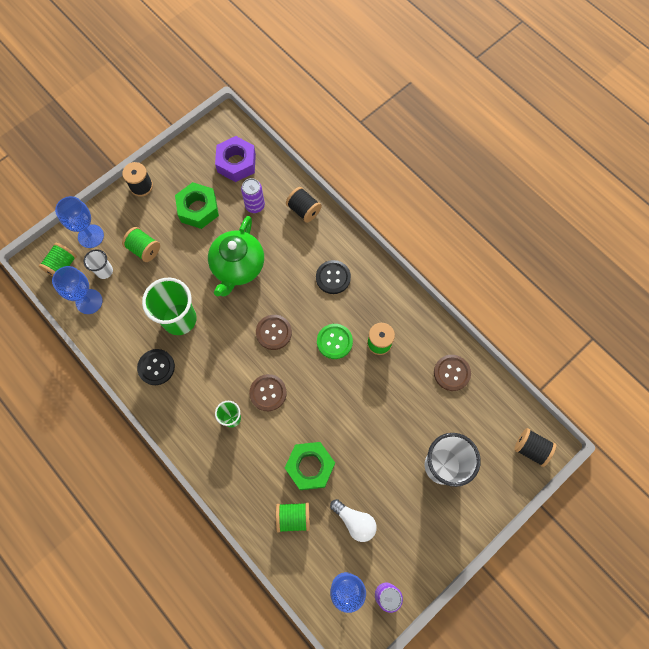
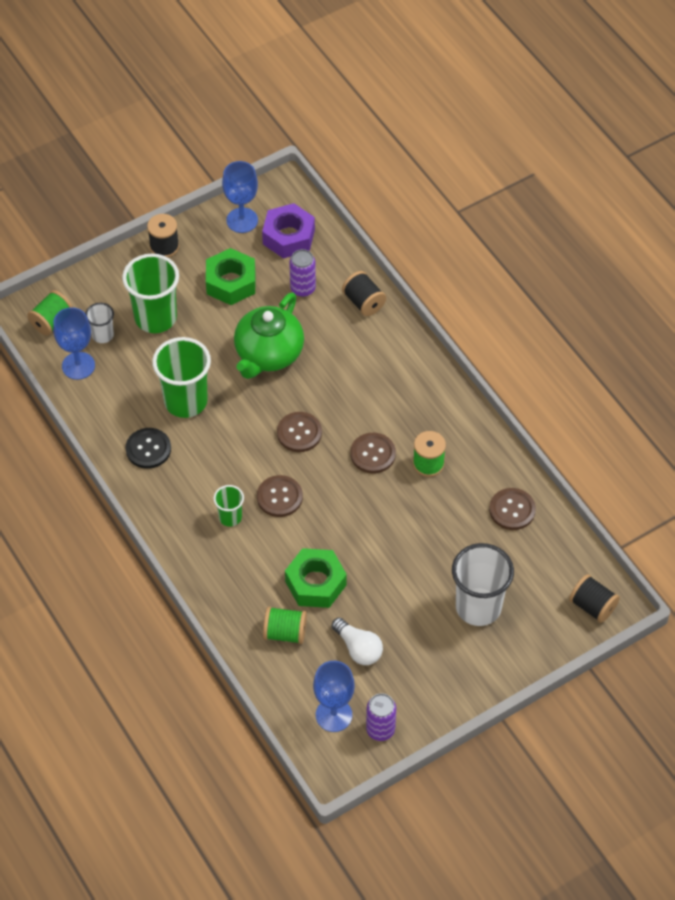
camera: 10 degrees right, 15 degrees down
blue goblet [55,196,104,248] -> blue goblet moved to [222,161,258,233]
green spool [122,227,160,262] -> green cup [122,253,179,333]
black button [316,260,351,294] -> none
green button [317,324,353,359] -> brown button [350,433,396,474]

